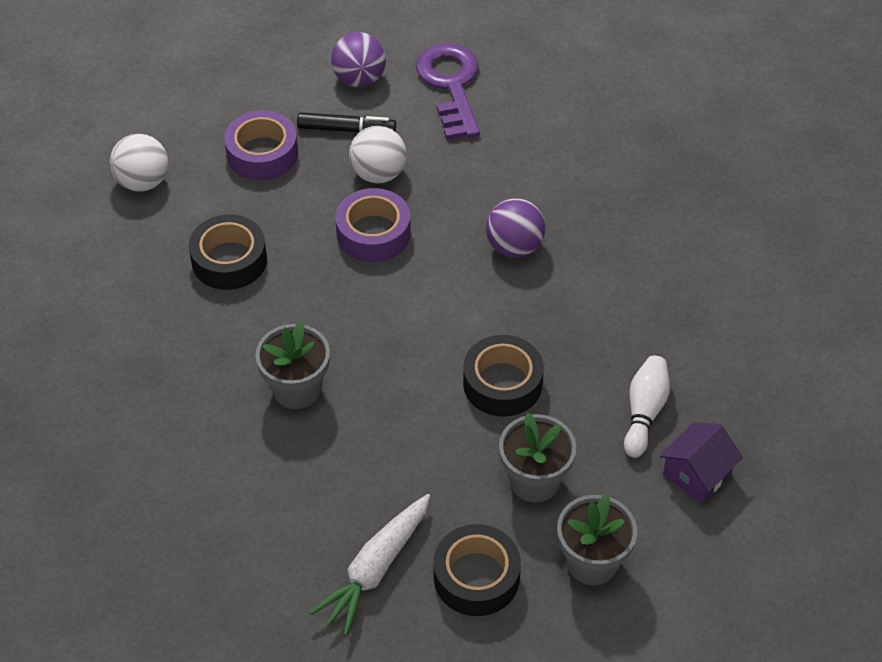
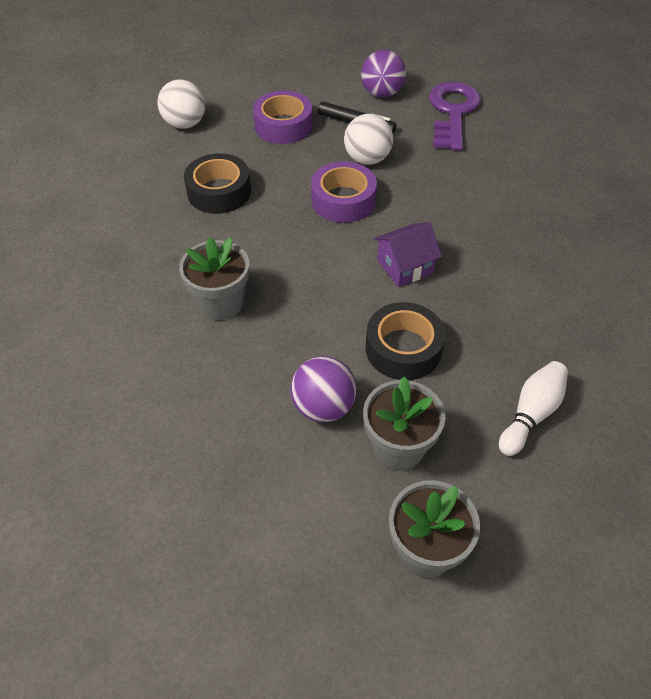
camera: 20 degrees right, 0 degrees up
white carrot [310,494,430,636] -> none
black tape [434,524,521,616] -> none
purple ball [486,198,545,257] -> purple ball moved to [291,356,357,422]
purple house [659,422,743,503] -> purple house moved to [374,222,442,287]

